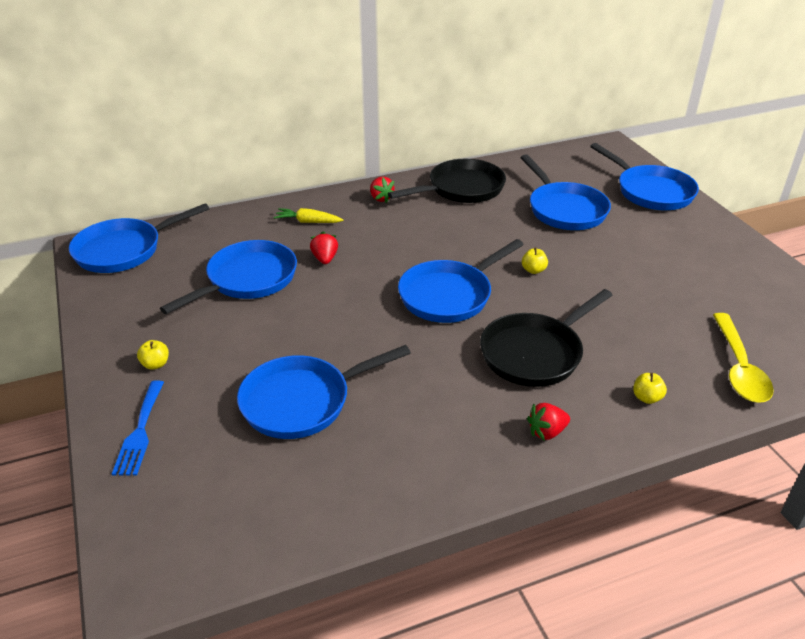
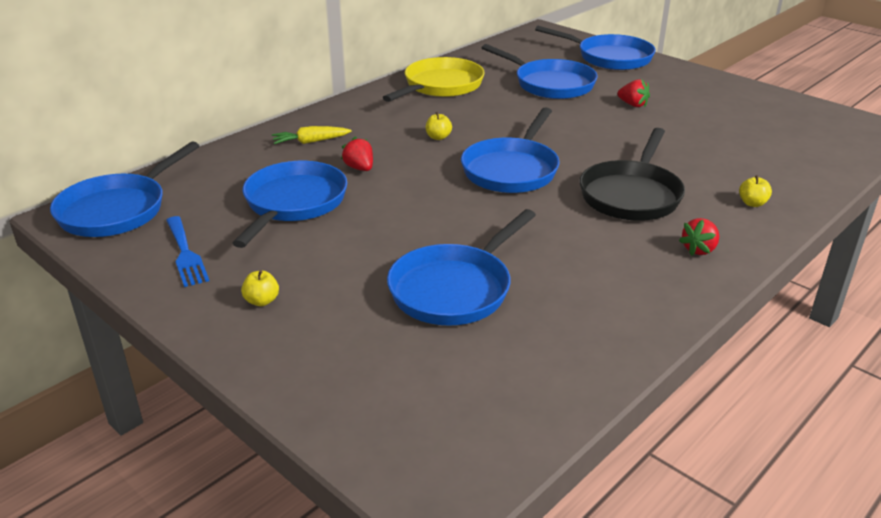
camera: 25 degrees left, 5 degrees down
blue fork [112,380,164,476] -> blue fork moved to [166,216,209,287]
red strawberry [370,177,394,203] -> red strawberry moved to [617,79,650,107]
black pan [388,159,506,203] -> yellow pan [383,57,485,102]
yellow apple [522,247,548,274] -> yellow apple moved to [426,112,452,140]
yellow spoon [713,313,774,403] -> none

